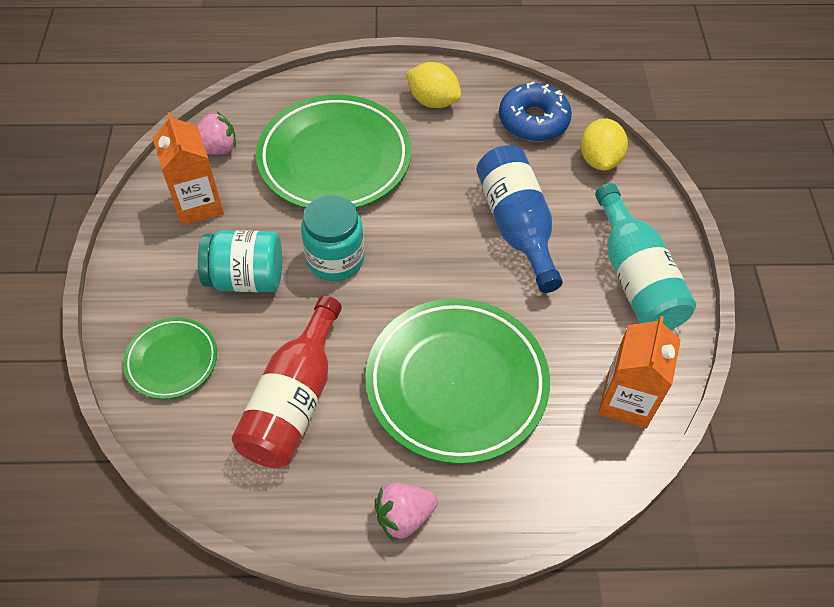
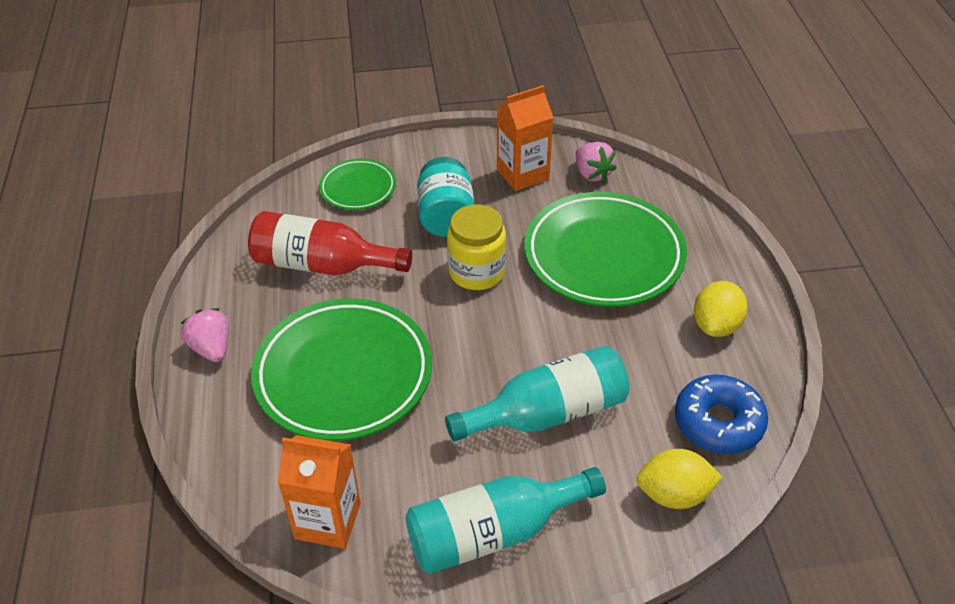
camera: 85 degrees right, 10 degrees down
turquoise jar [301,195,364,281] -> yellow jar [447,204,506,290]
blue bottle [476,145,563,293] -> turquoise bottle [445,346,629,442]

